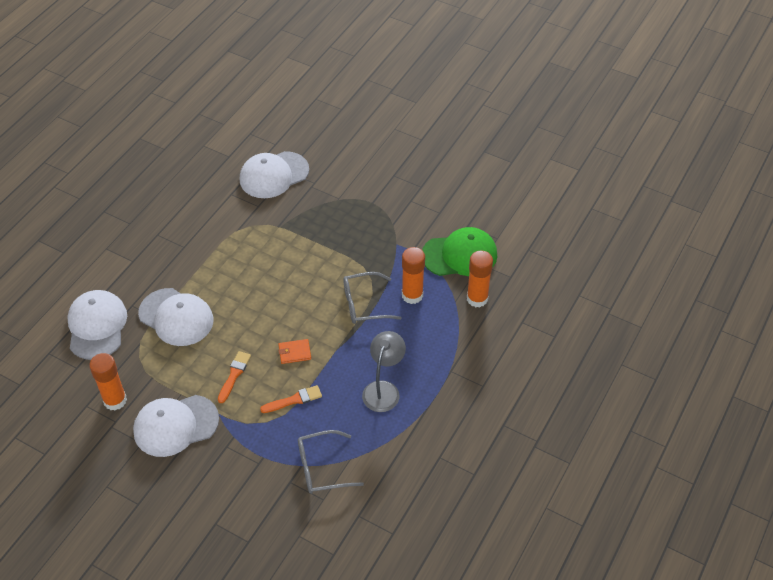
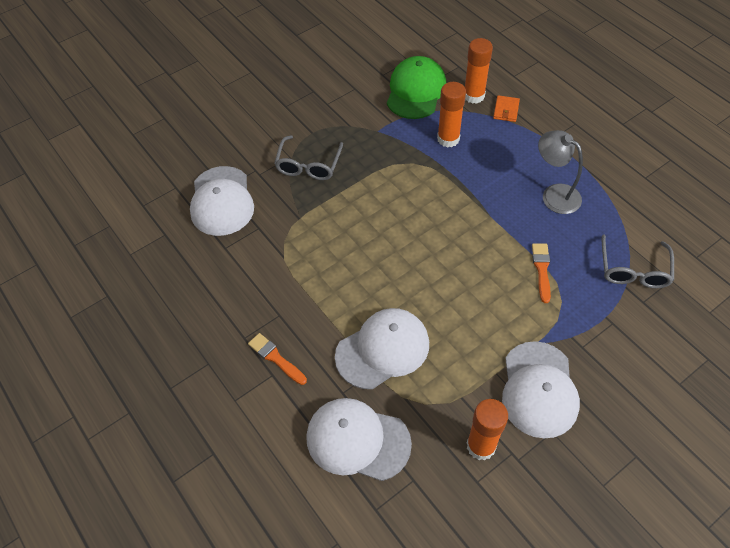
camera: 65 degrees left, 5 degrees up
orange brush [218,351,251,403] -> orange brush moved to [248,333,307,385]
orange wallet [278,339,311,364] -> orange wallet moved to [493,95,520,122]
grey glasses [343,272,402,324] -> grey glasses moved to [274,135,343,180]

